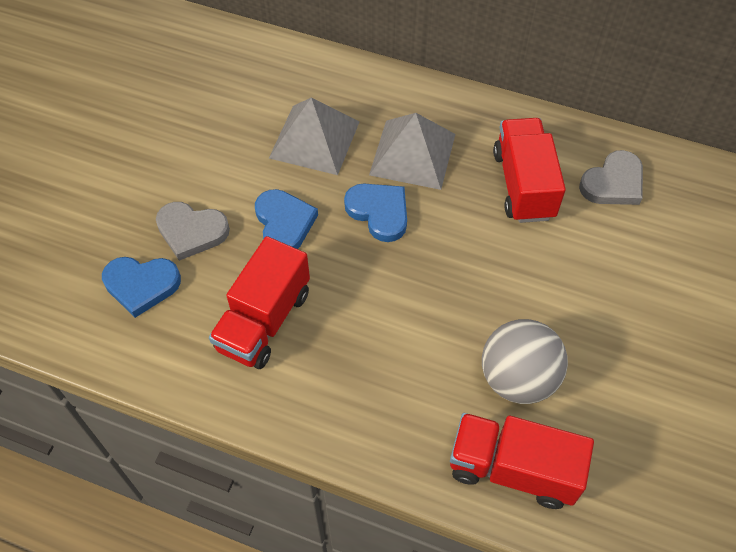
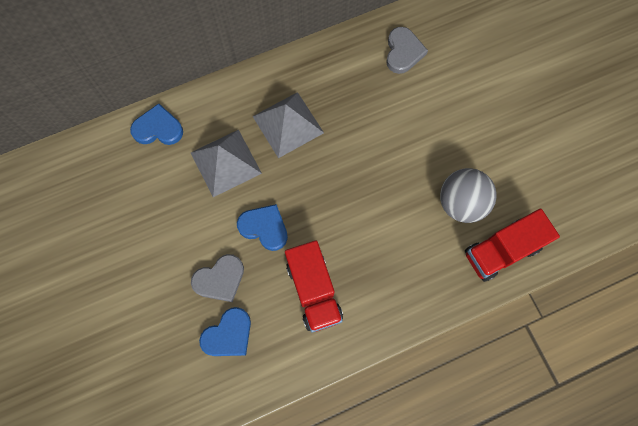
camera: 45 degrees left, 15 degrees up
blue heart [344,184,407,242] -> blue heart moved to [130,103,183,145]
red truck [493,118,566,223] -> none

